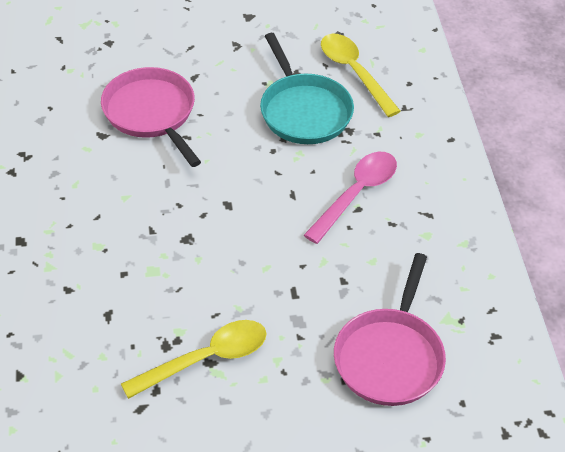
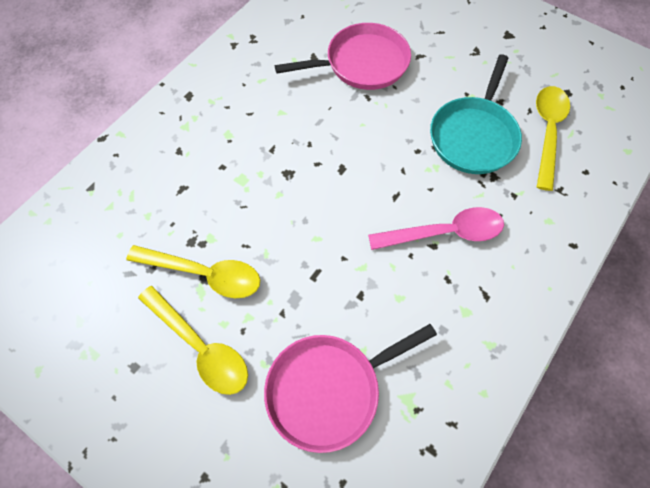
camera: 45 degrees right, 15 degrees up
pink pan [101,67,201,167] -> pink pan turned 60 degrees clockwise [275,23,411,90]
none -> yellow spoon [138,286,248,395]

